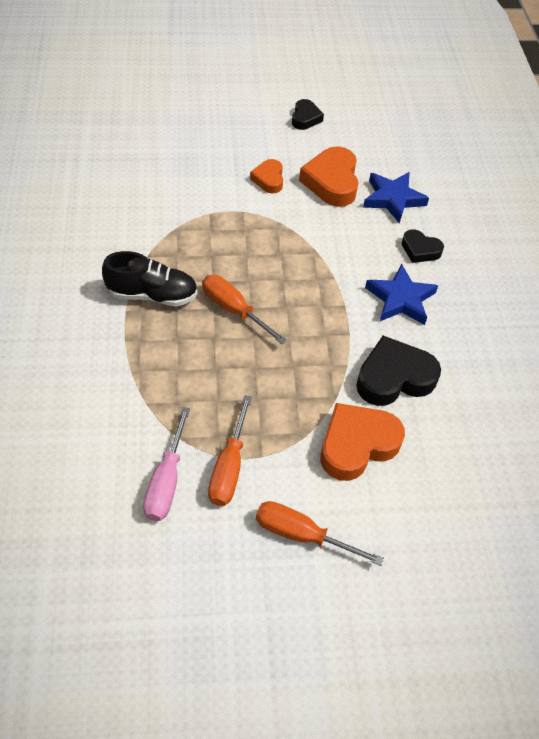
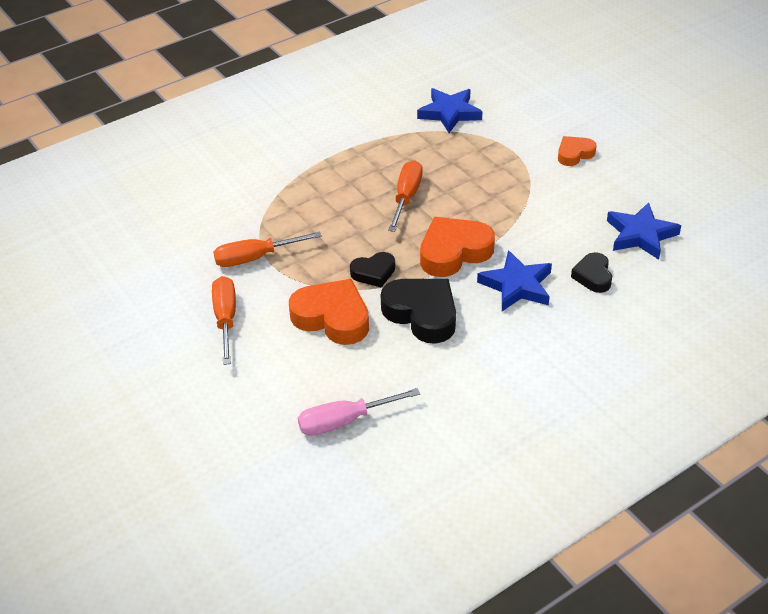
camera: 65 degrees right, 10 degrees down
black shoe [102,251,198,307] -> none
pink screwdriver [143,407,190,521] -> pink screwdriver moved to [298,388,420,436]
black heart [292,99,324,130] -> black heart moved to [350,252,395,287]
orange heart [299,146,359,207] -> orange heart moved to [420,217,495,277]
none -> blue star [417,88,483,133]

